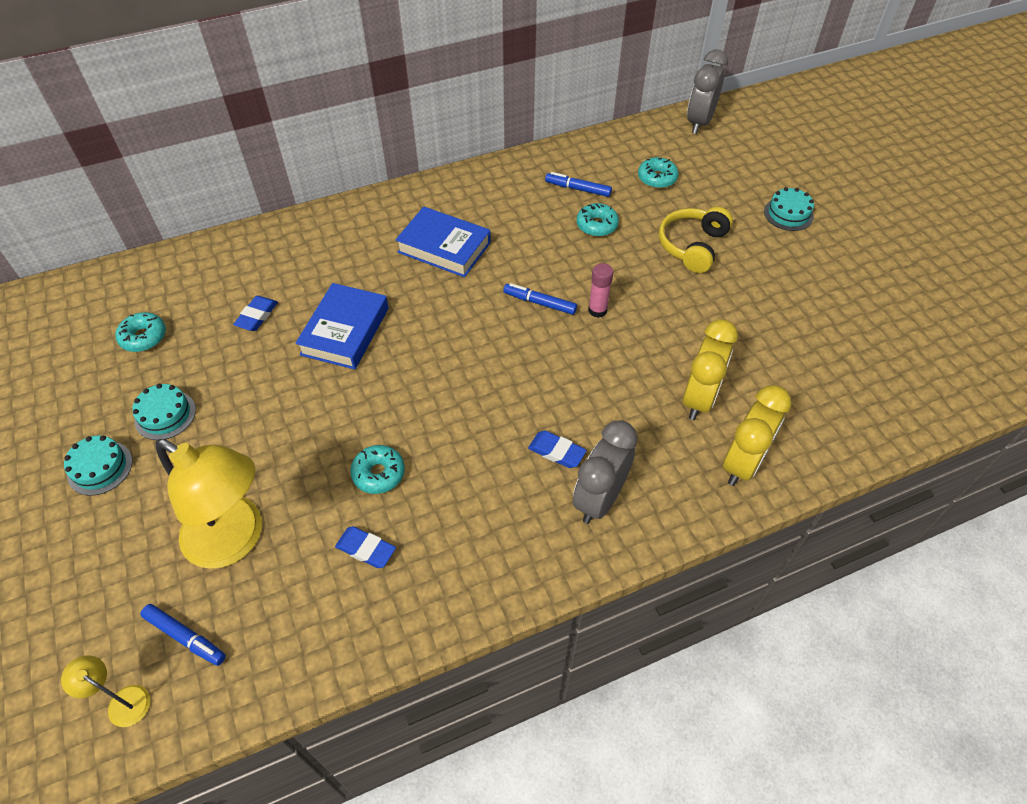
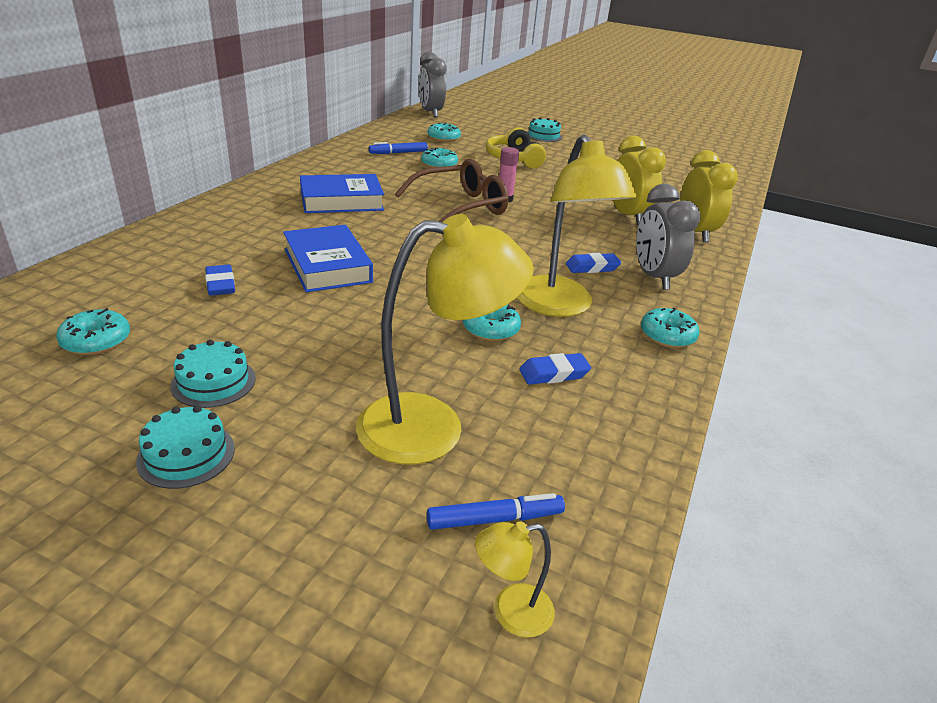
camera: 45 degrees left, 20 degrees down
blue marker [503,283,577,315] -> brown glasses [395,159,508,222]
none -> yellow lamp [517,134,637,317]
none -> turquoise donut [641,307,699,348]

